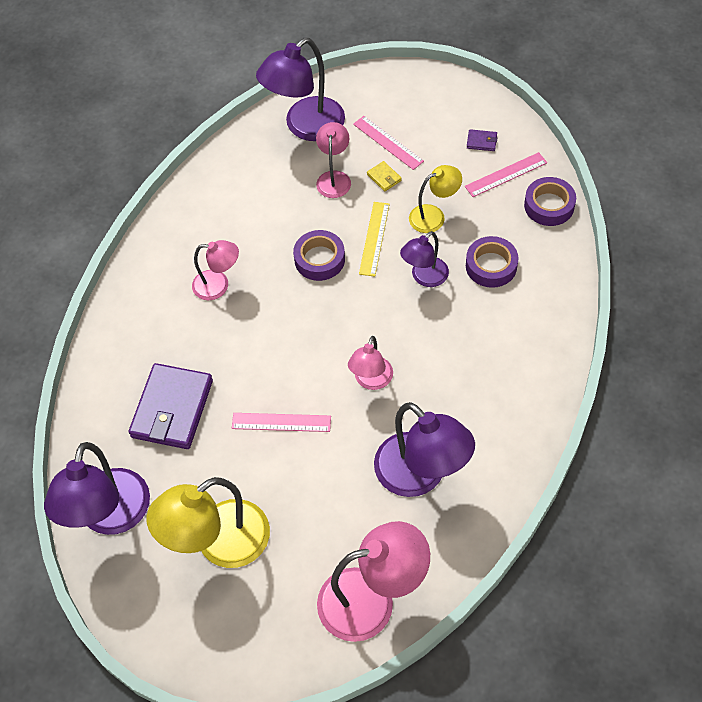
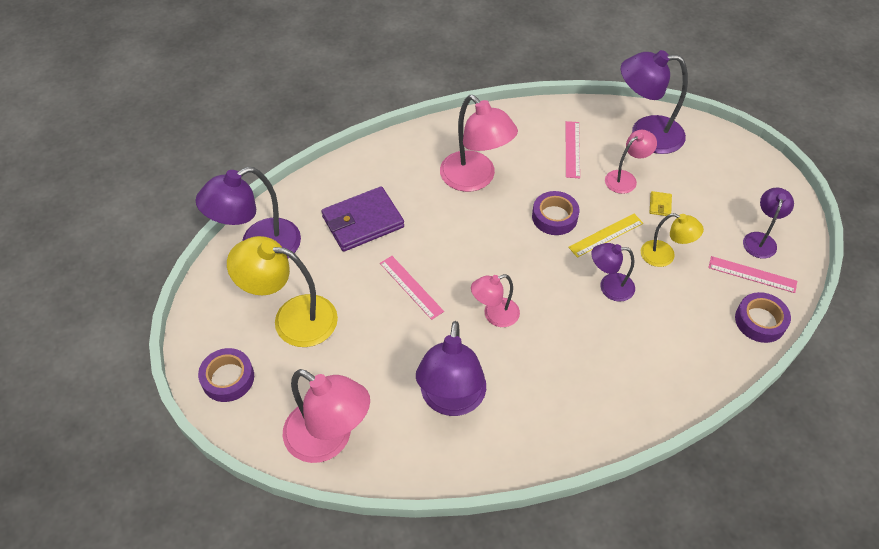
camera: 45 degrees right, 5 degrees down
pink lamp [192,240,239,300] -> pink lamp [440,95,518,192], size x1.75
pink ruler [353,116,424,170] -> pink ruler moved to [565,121,580,178]
purple tape [466,236,518,288] -> purple tape moved to [198,348,254,402]
purple wallet [467,129,497,151] -> purple lamp [743,188,794,259]

